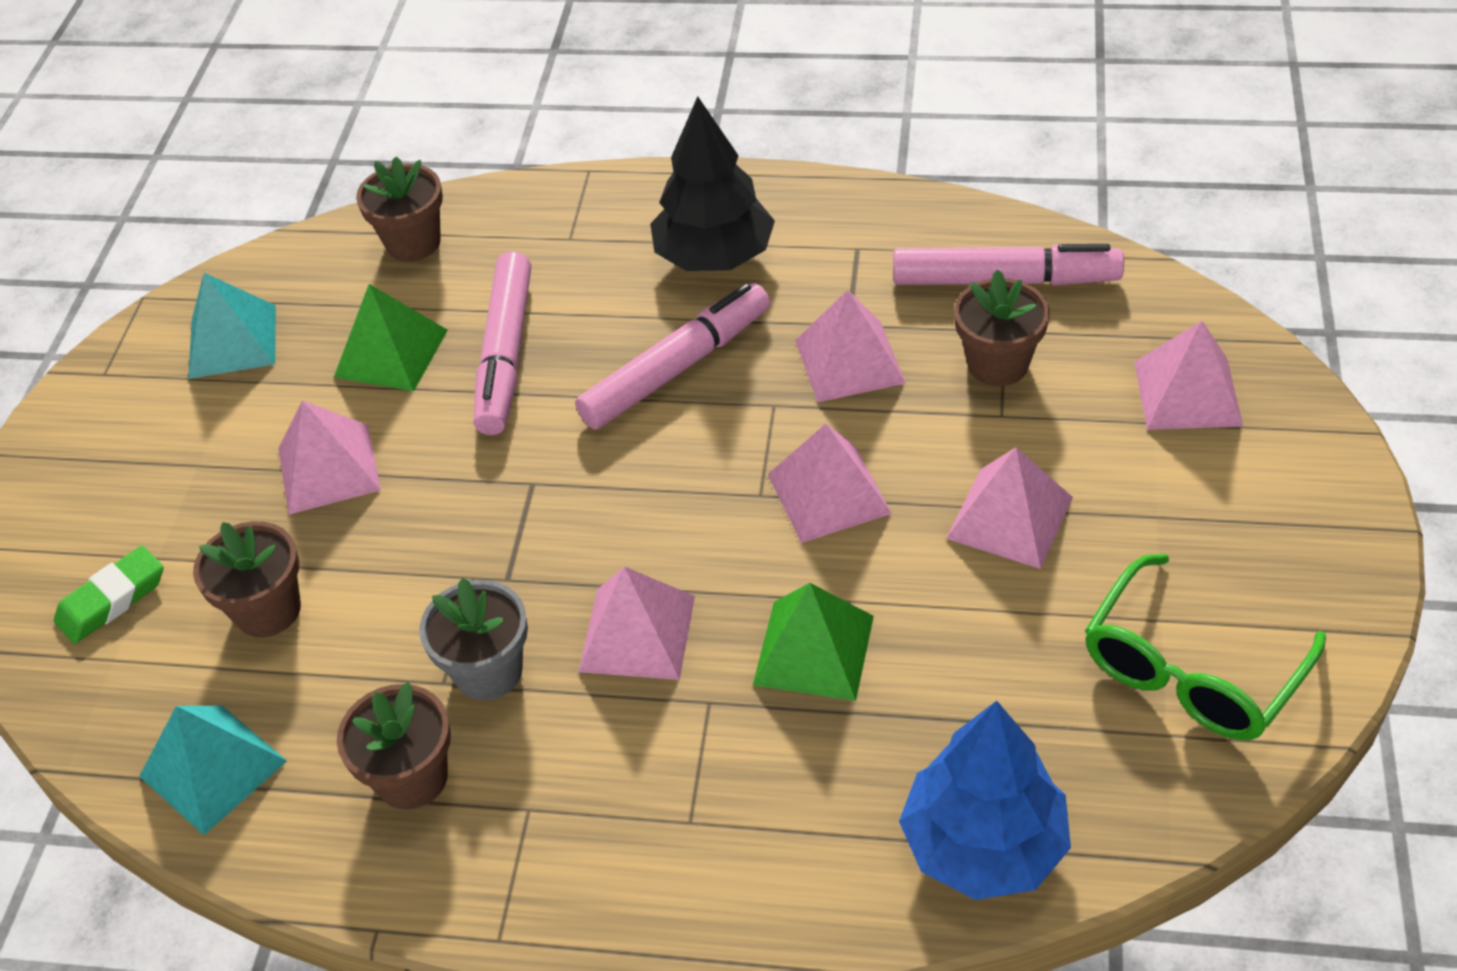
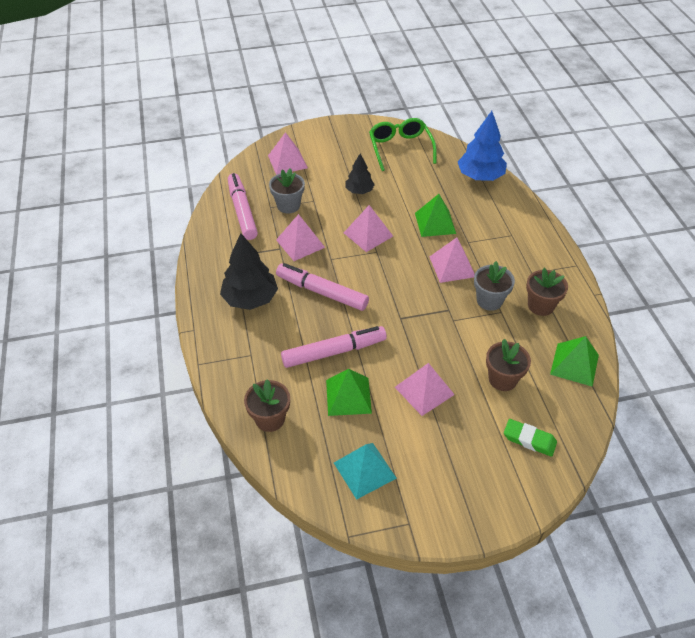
camera: 115 degrees left, 0 degrees up
turquoise pyramid [139,706,287,835] -> green pyramid [550,336,599,387]
pink pyramid [946,447,1073,569] -> black tree [345,154,375,194]
brown flower pot [954,269,1050,386] -> grey flower pot [269,168,305,213]
green glasses [1085,554,1326,740] -> green glasses turned 120 degrees counterclockwise [369,118,437,171]

